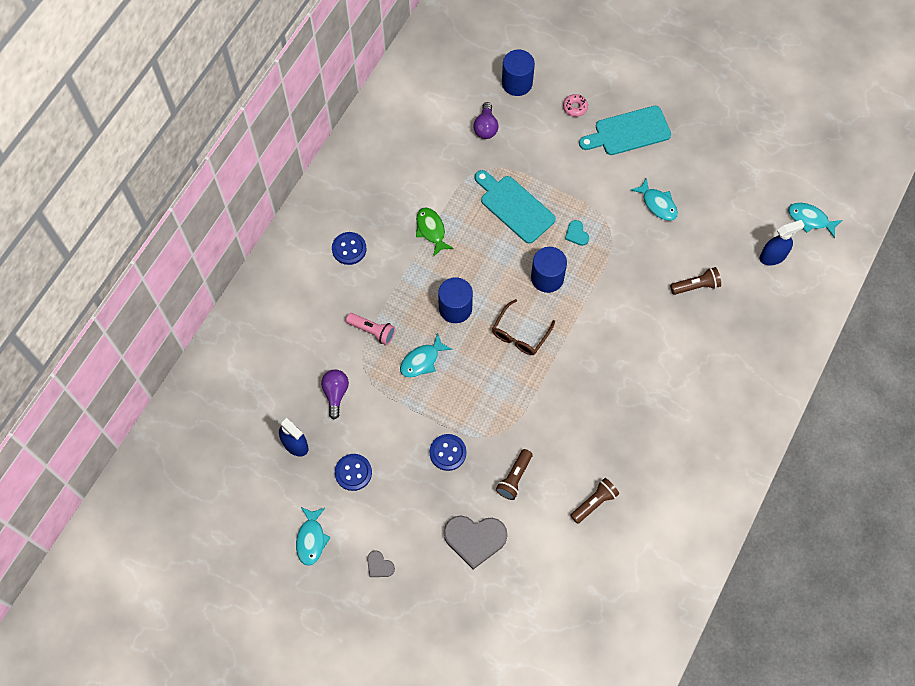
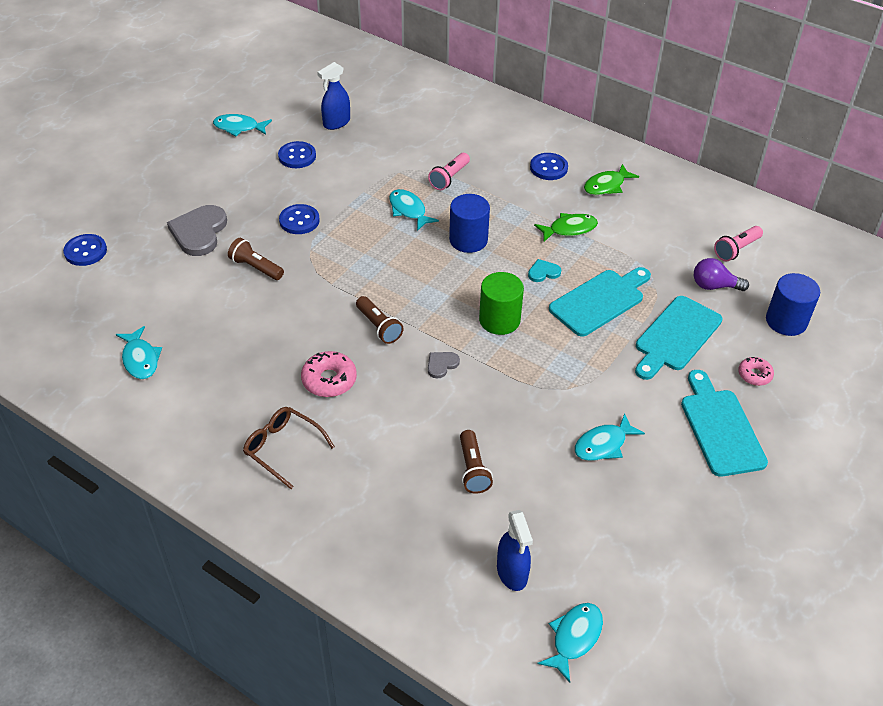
camera: 95 degrees right, 20 degrees down
purple light bulb [321,370,349,419] -> none
grey heart [367,550,395,577] -> grey heart moved to [428,352,460,378]
brown glasses [492,299,555,355] -> brown glasses moved to [243,407,335,489]
blue cylinder [531,247,567,293] -> green cylinder [479,272,524,335]
turquoise heart [565,220,589,246] -> turquoise heart moved to [528,259,561,282]
brown flashlight [570,478,619,524] -> brown flashlight moved to [356,296,403,344]
none -> blue button [63,234,107,266]
none -> turquoise fish [116,326,162,379]
none -> pink donut [301,351,357,397]
none -> green fish [584,164,639,195]
none -> turquoise cutting board [635,296,723,380]
none -> pink flashlight [714,226,763,261]

